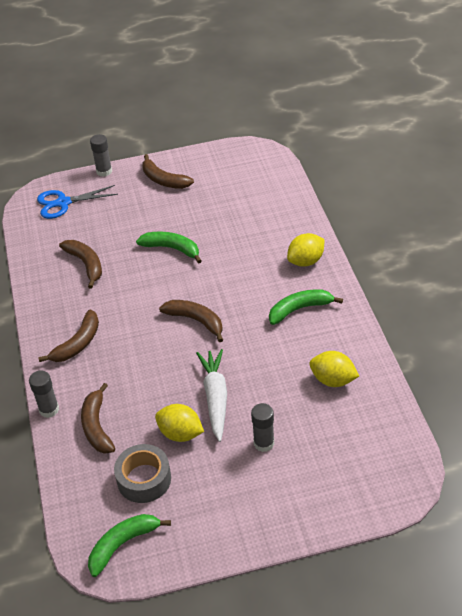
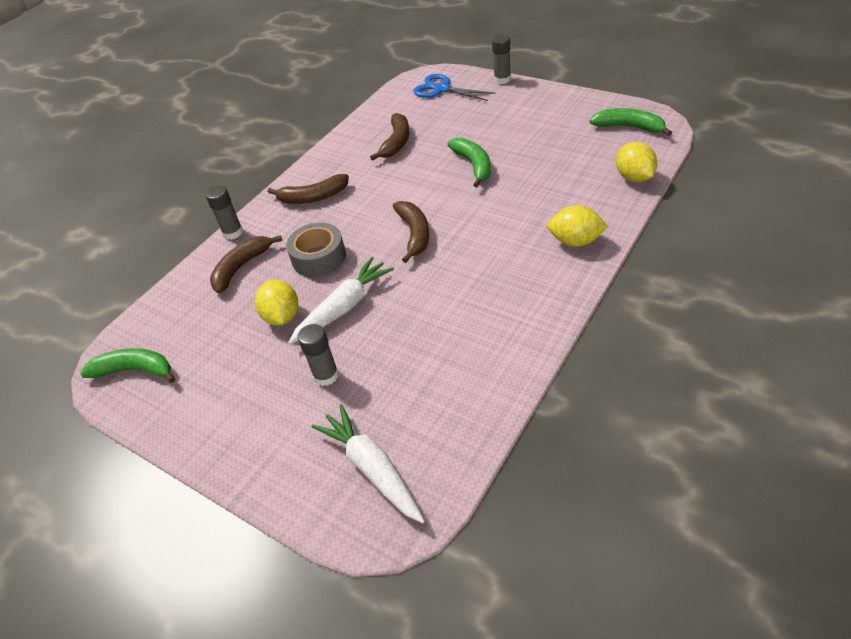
camera: 50 degrees right, 0 degrees up
grey tape [114,444,171,503] -> grey tape moved to [286,223,346,277]
brown banana [142,154,194,189] -> none
green banana [269,289,343,325] -> green banana moved to [589,108,672,136]
yellow lemon [309,351,359,387] -> yellow lemon moved to [616,142,658,182]
none -> white carrot [312,404,425,524]

